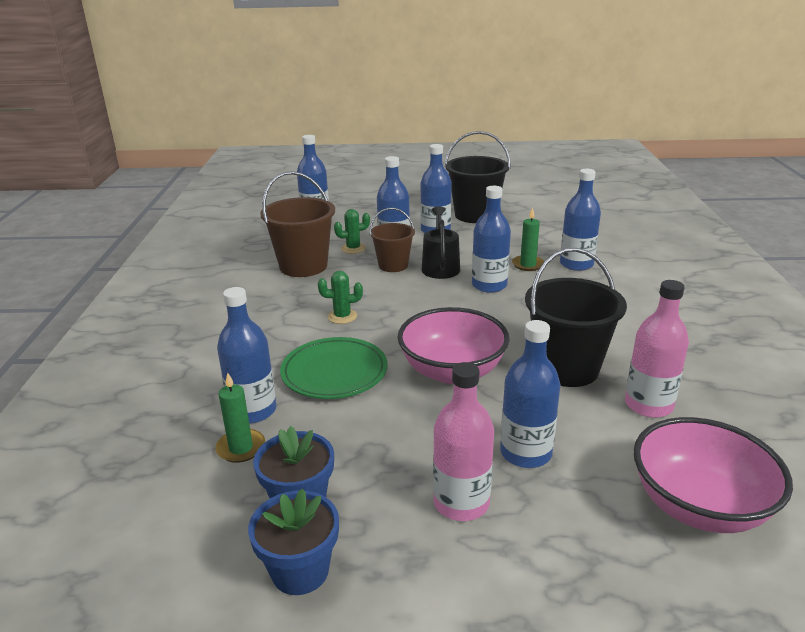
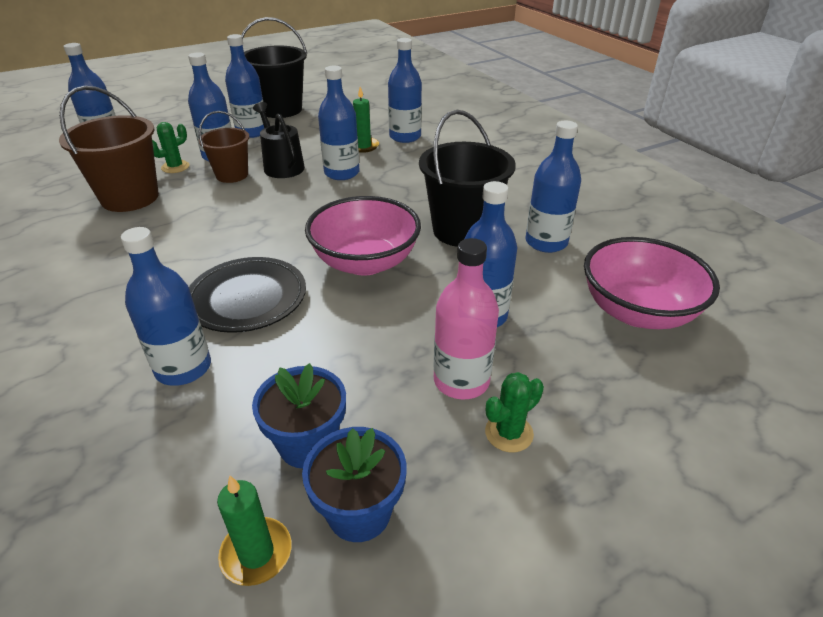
camera: 30 degrees left, 10 degrees up
green candle [215,373,265,463] -> green candle moved to [217,475,292,586]
green plate [280,337,388,399] -> black plate [189,257,306,333]
green cactus [318,271,363,324] -> green cactus moved to [485,372,544,452]
pink bottle [625,280,689,418] -> blue bottle [525,121,581,253]

